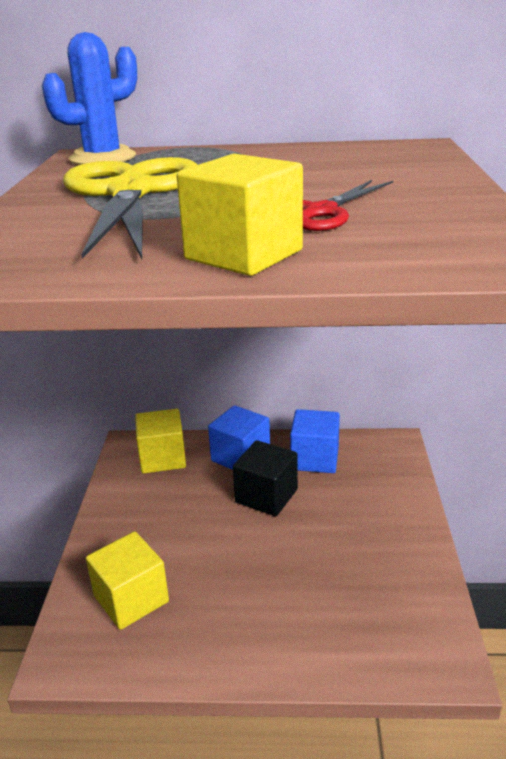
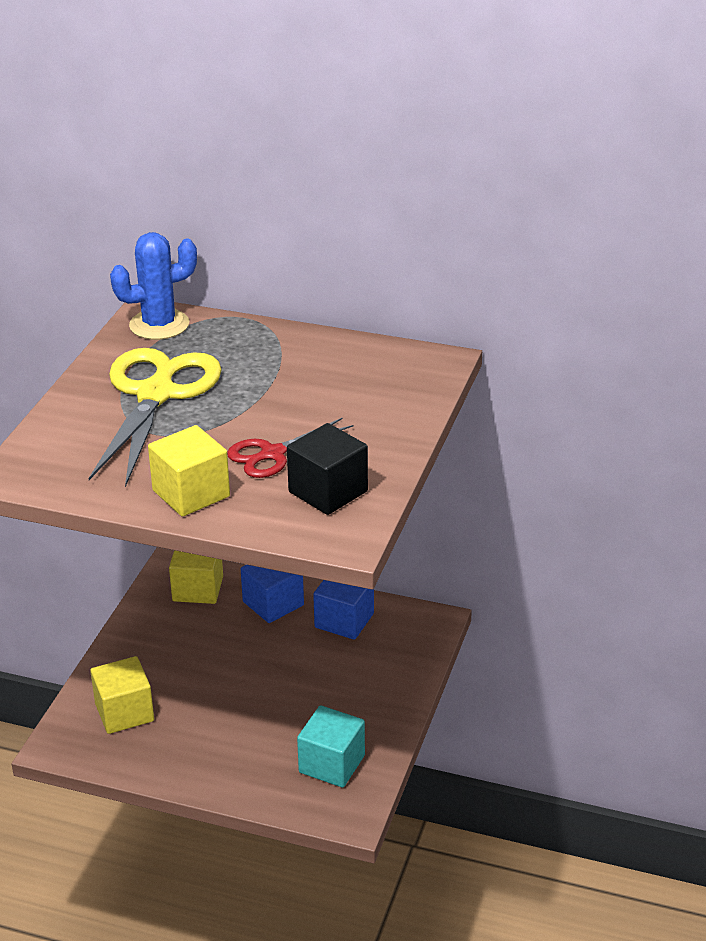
camera: 15 degrees right, 5 degrees up
black cube [233,440,298,516] -> black cube moved to [287,423,368,515]
none -> turquoise cube [297,705,365,788]

